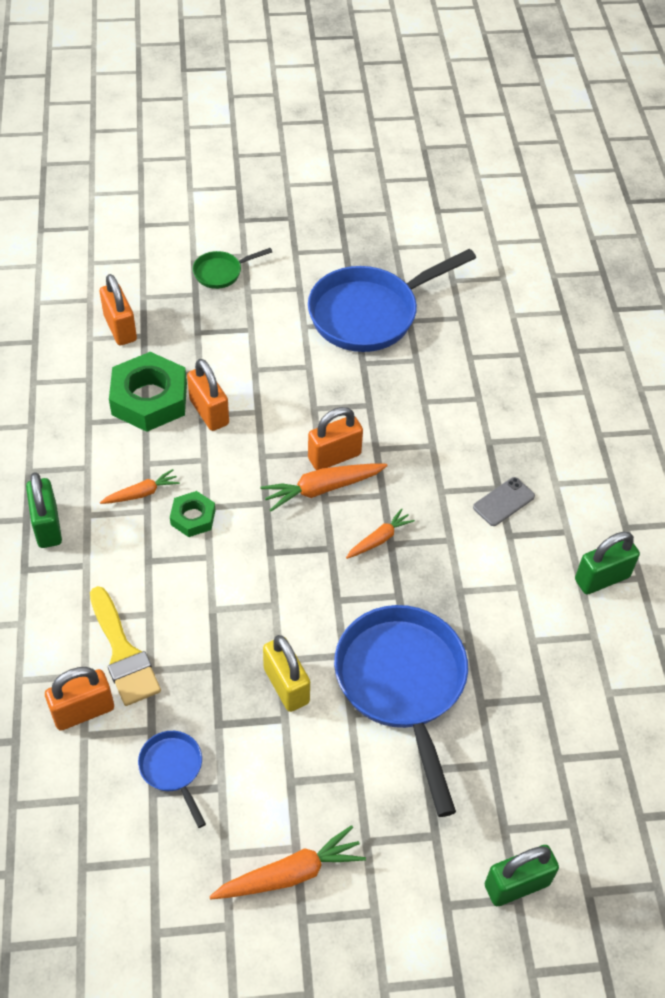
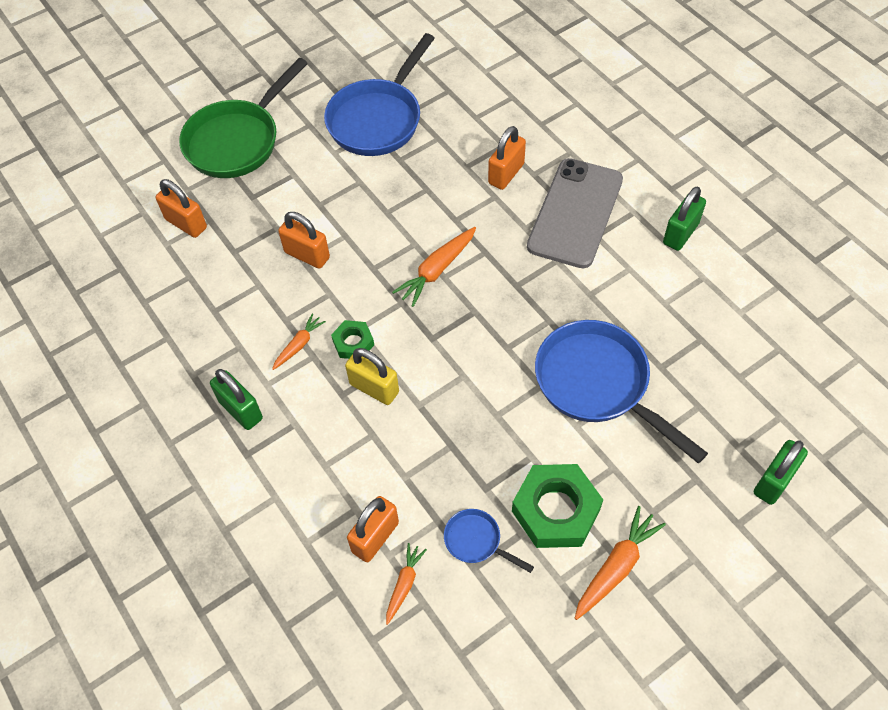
camera: 25 degrees left, 5 degrees up
yellow brush [90,586,161,706] -> none
green nut [109,352,187,432] -> green nut moved to [512,464,603,548]
green pan [193,248,272,289] -> green pan [179,58,308,178], size x2.19
yellow padlock [263,635,310,712] -> yellow padlock moved to [345,348,399,405]
orange padlock [308,407,363,470] -> orange padlock moved to [488,126,526,190]
orange carrot [346,509,415,559] -> orange carrot moved to [386,543,427,625]
grey phone [473,477,535,526] -> grey phone [527,158,623,268], size x2.46

